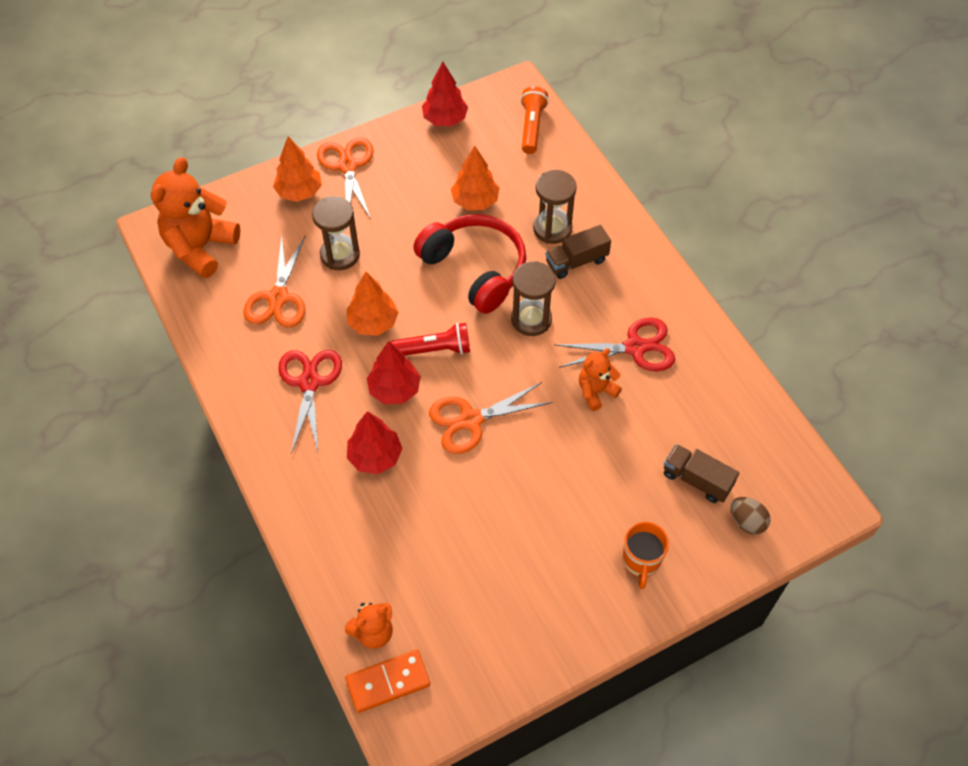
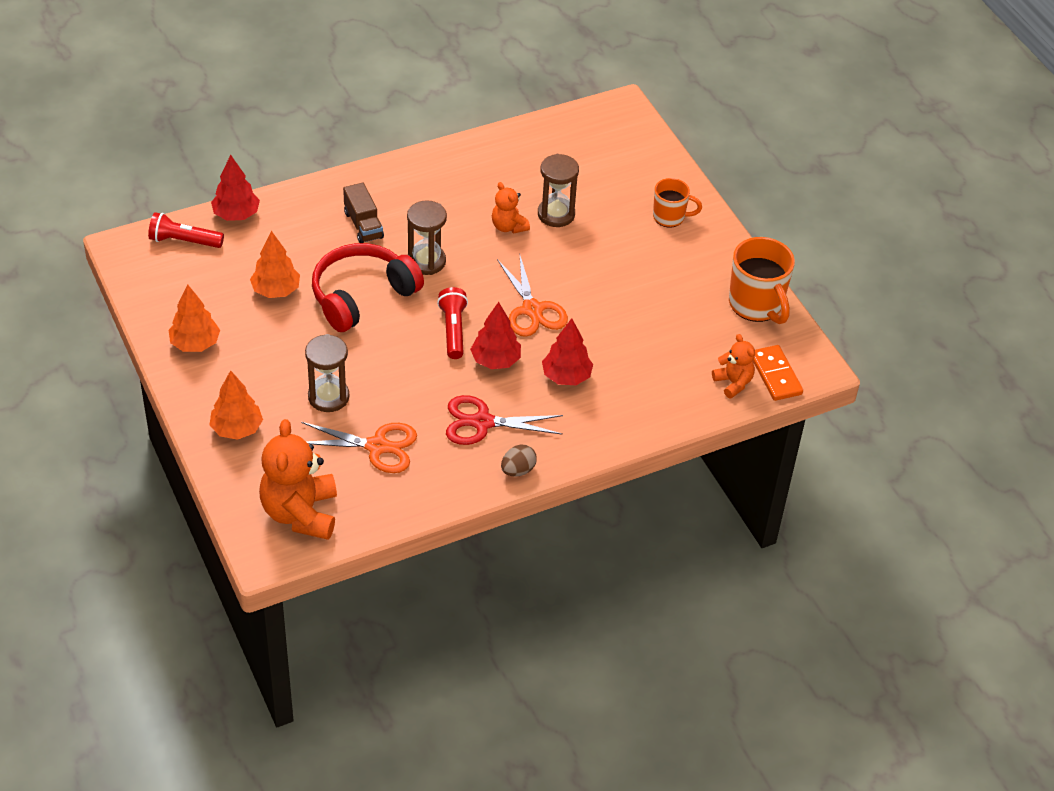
camera: 90 degrees left, 10 degrees down
orange teddy bear [151,157,240,278] -> orange teddy bear turned 60 degrees clockwise [259,419,337,540]
orange scissors [317,137,374,219] -> none
orange tree [347,272,399,336] -> orange tree moved to [168,285,220,352]
red tree [422,62,468,126] -> red tree moved to [211,155,260,221]
orange flashlight [520,86,549,154] -> red flashlight [148,212,224,248]
brown hourglass [533,170,577,244] -> brown hourglass moved to [538,154,579,227]
red scissors [555,318,675,371] -> none
brown truck [664,444,739,503] -> none
brown egg [731,497,770,535] -> brown egg moved to [501,445,537,476]
none -> orange mug [729,237,795,324]

